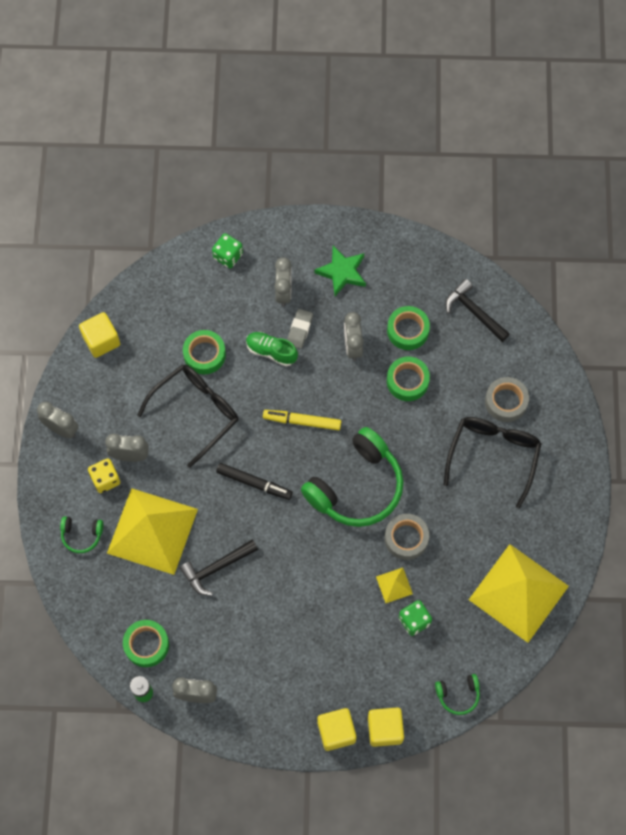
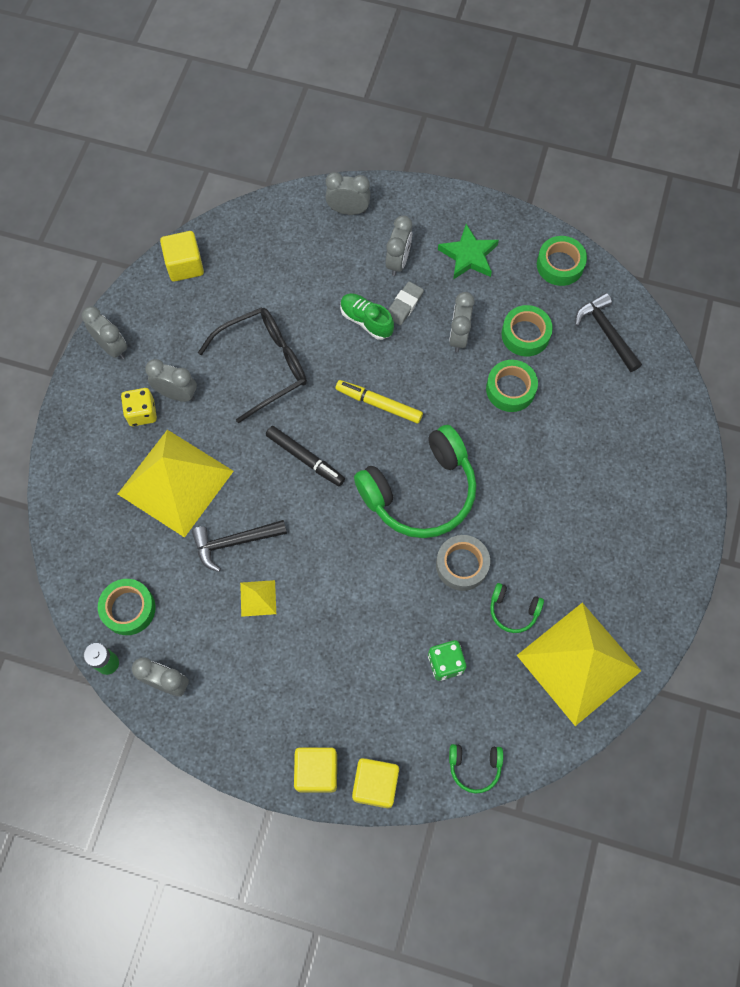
camera: 15 degrees right, 0 degrees up
green headphones [60,516,103,553] -> green headphones moved to [490,583,544,633]
green tape [183,330,226,374] -> green tape moved to [537,236,587,286]
green dice [212,233,243,268] -> grey clock [325,172,371,215]
yellow pyramid [376,568,413,603] -> yellow pyramid moved to [240,580,276,617]
black glasses [443,417,542,508] -> none
grey tape [485,377,529,422] -> none

